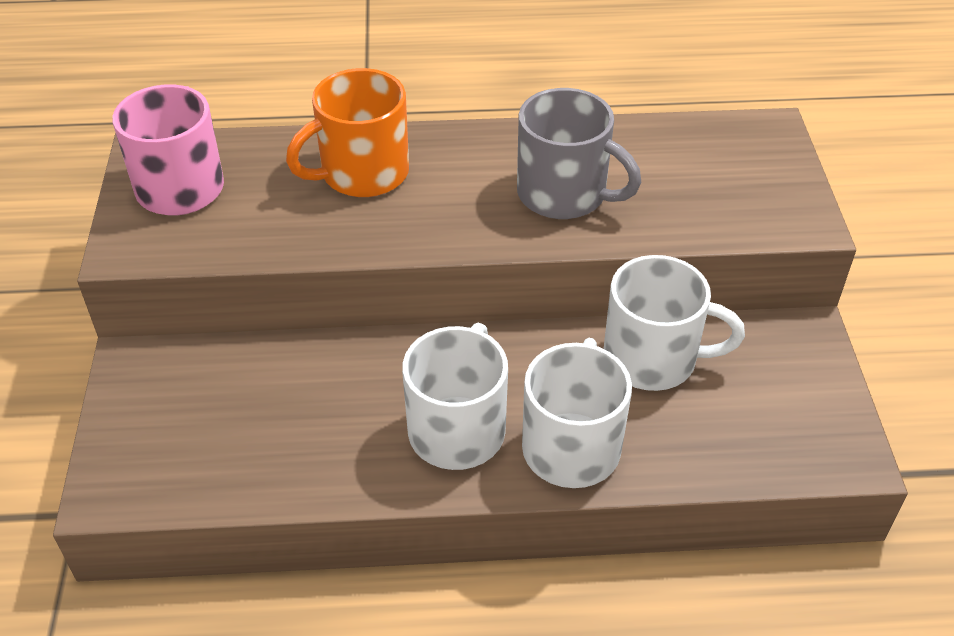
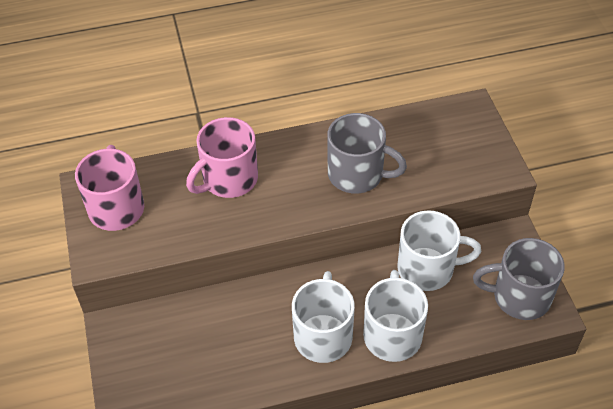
camera: 10 degrees left, 5 degrees up
orange mug [286,68,409,197] -> pink mug [186,117,258,198]
none -> grey mug [473,238,565,320]

